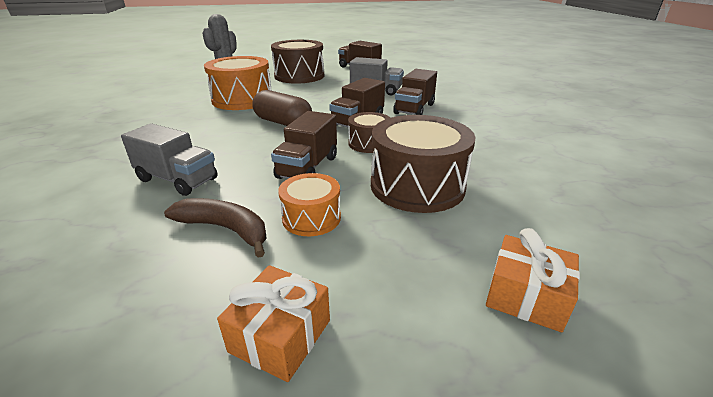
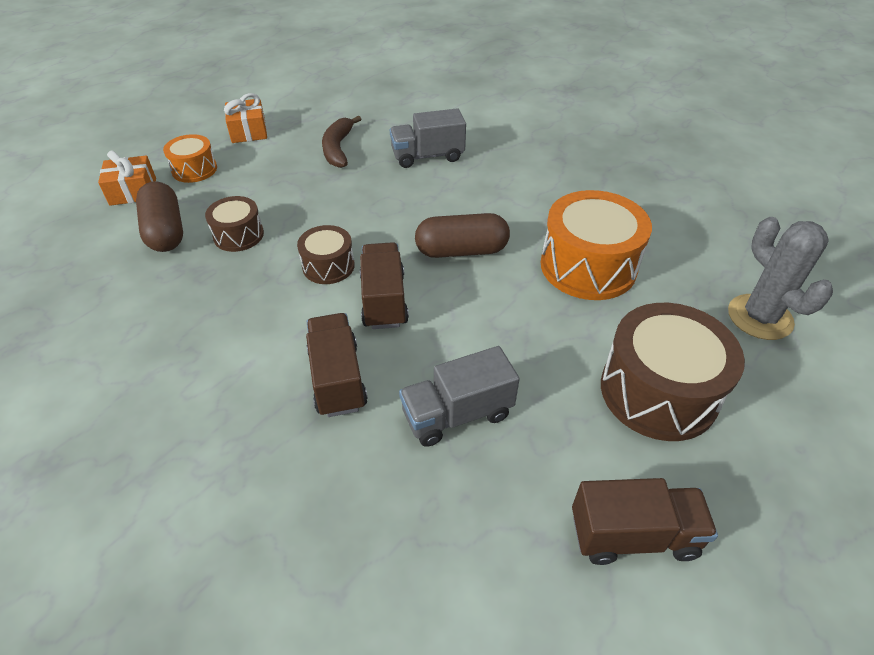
camera: 140 degrees right, 15 degrees up
brown banana [164,198,267,258] -> brown banana turned 105 degrees clockwise [322,115,361,168]
brown truck [271,111,337,179] -> none
orange drum [278,173,341,236] -> orange drum moved to [163,134,217,183]
brown drum [371,115,475,213] -> brown drum [205,196,264,252], size x0.55
none -> brown capsule [136,181,183,252]

